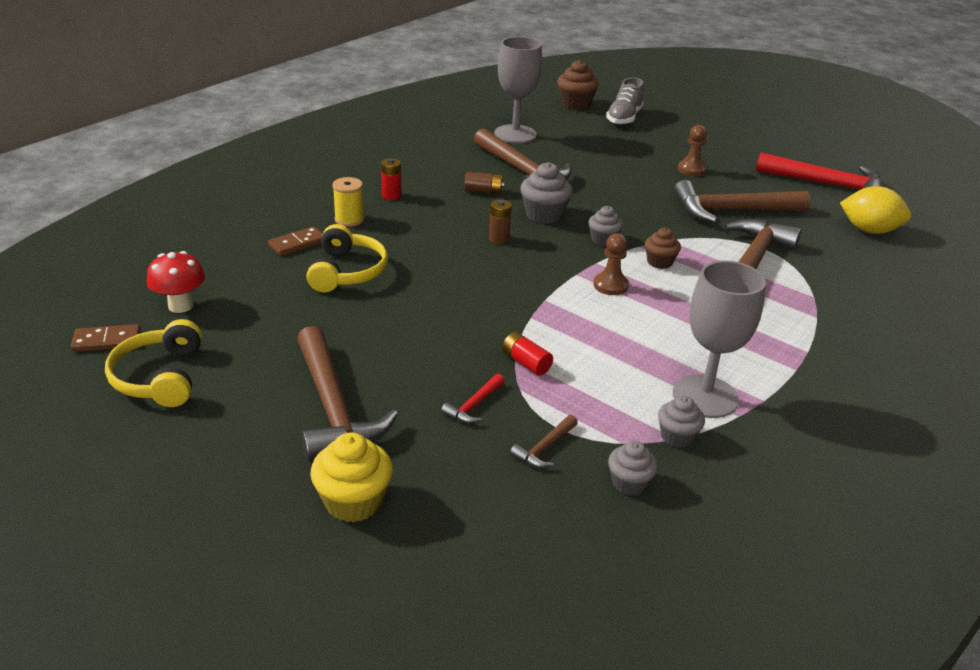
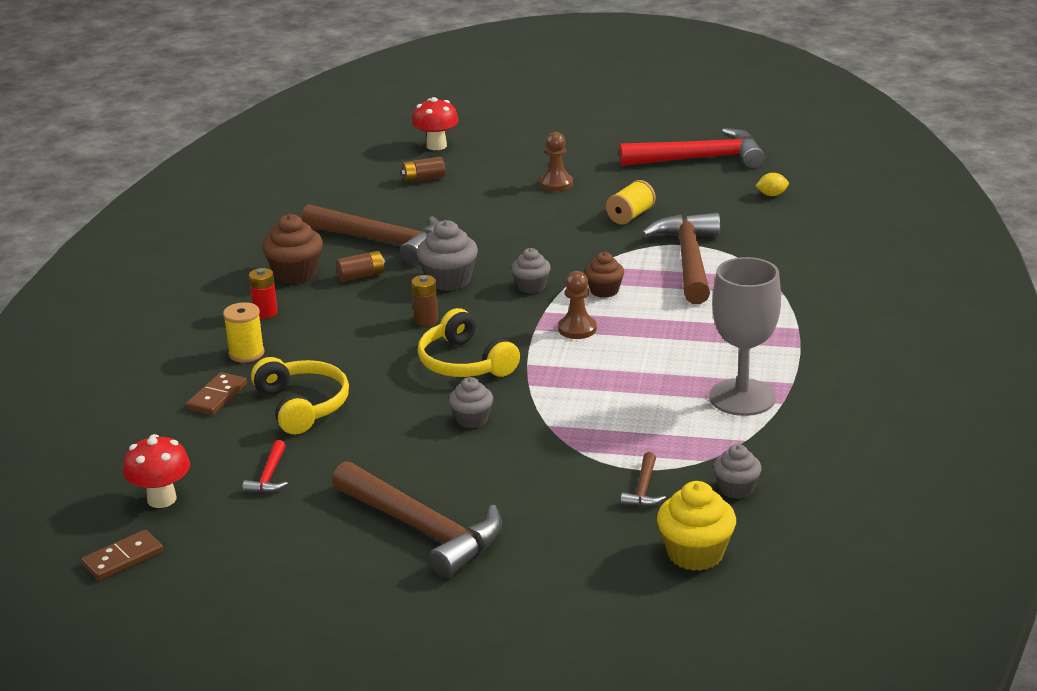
camera: 25 degrees left, 5 degrees down
yellow headphones [105,319,202,407] -> yellow headphones moved to [418,308,520,377]
yellow cupcake [310,432,393,522] -> yellow cupcake moved to [657,481,736,571]
red hammer [441,373,505,424] -> red hammer moved to [242,440,288,493]
grey goblet [494,37,542,143] -> none
red battery [502,332,553,376] -> none
brown cupcake [557,60,599,110] -> brown cupcake moved to [262,214,323,284]
grey shoe [606,77,644,125] -> red mushroom [412,97,459,150]
grey cupcake [658,396,705,448] -> grey cupcake moved to [449,377,493,428]
brown hammer [674,180,811,223] -> yellow spool [606,180,656,225]
yellow lemon [840,186,911,234] -> yellow lemon [755,173,789,196], size x0.46
none -> brown battery [401,157,445,183]

